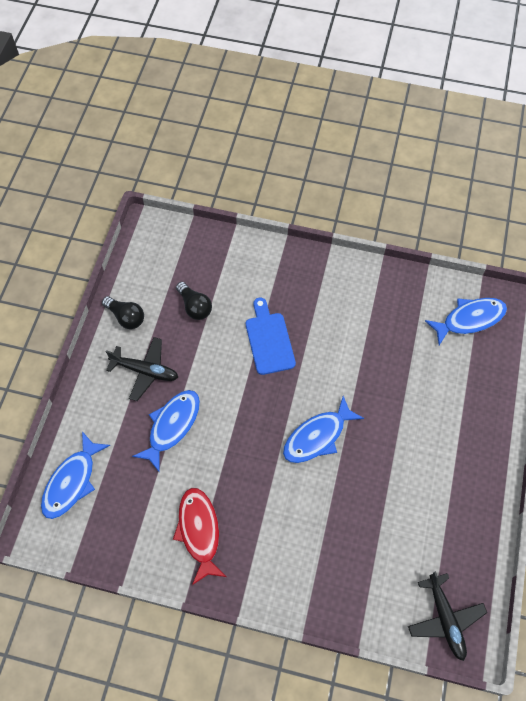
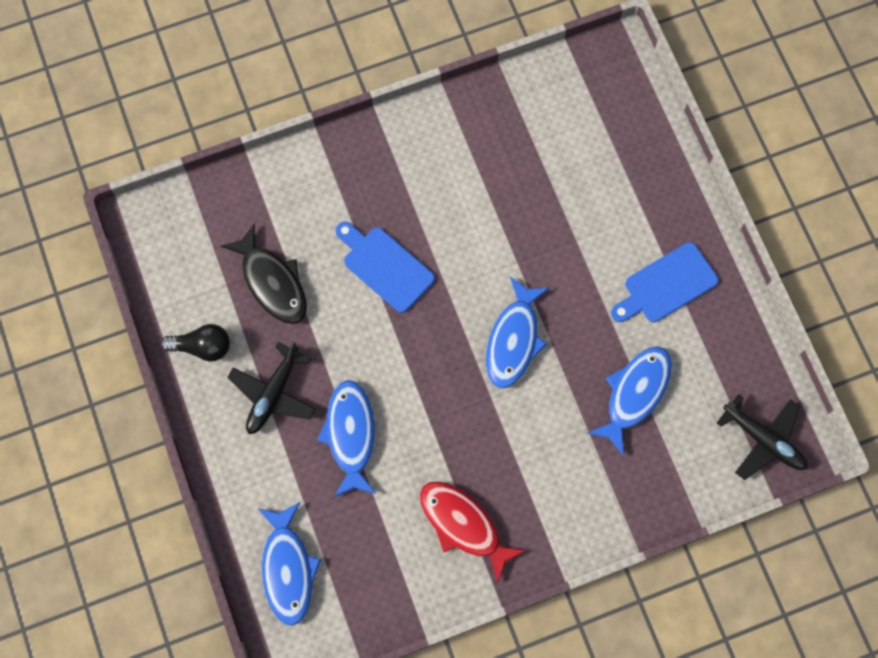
camera: 35 degrees left, 10 degrees up
black plane [106,337,178,401] -> black plane turned 135 degrees clockwise [227,341,316,434]
black light bulb [176,282,212,320] -> black fish [221,224,307,324]
blue fish [425,298,507,345] -> blue fish moved to [587,346,672,456]
none -> blue cutting board [611,242,719,322]

